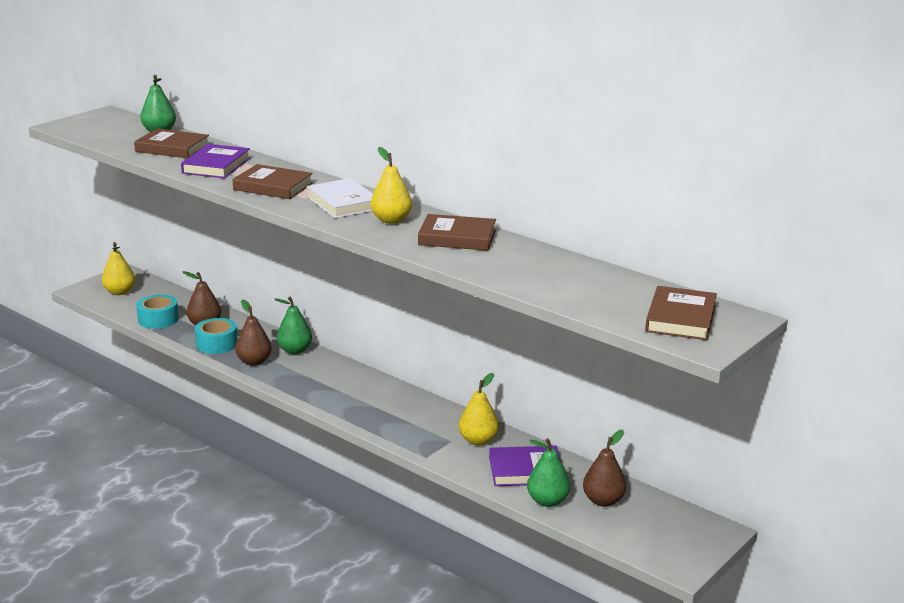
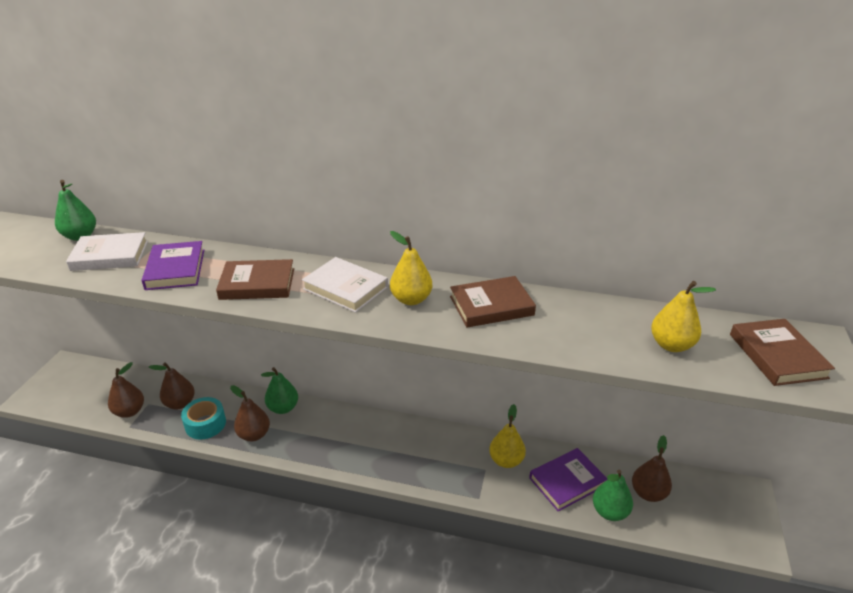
camera: 25 degrees left, 10 degrees up
yellow pear [102,242,135,295] -> yellow pear moved to [651,281,716,352]
brown book [134,128,209,158] -> white book [66,232,148,271]
turquoise tape [136,294,179,329] -> brown pear [108,362,144,418]

